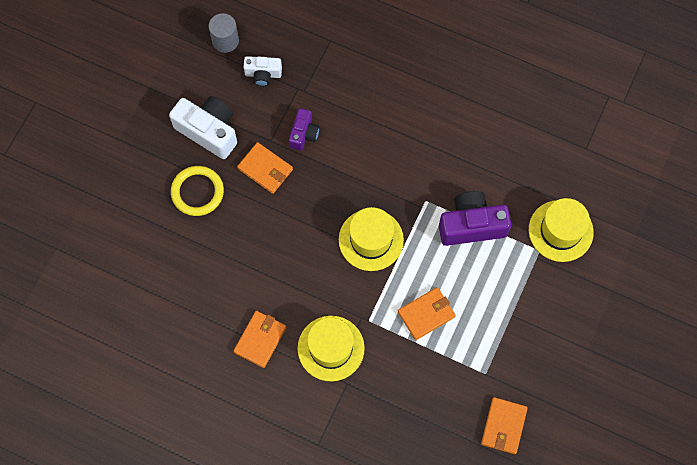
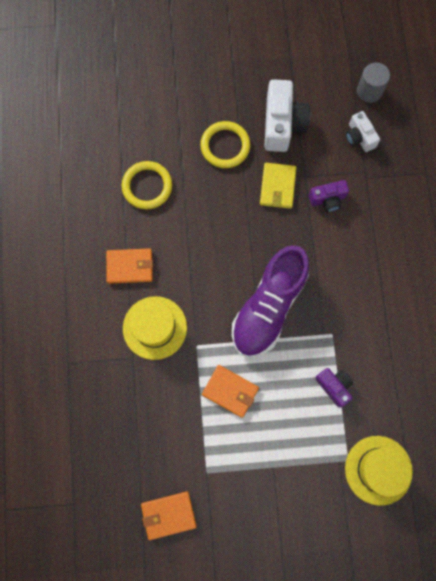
camera: 60 degrees right, 5 degrees up
orange wallet [237,142,293,194] -> yellow wallet [260,163,296,209]
yellow hat [339,207,404,271] -> purple shoe [232,245,309,357]
purple camera [439,191,511,246] -> purple camera [315,368,353,408], size x0.57
none -> yellow ring [122,161,172,209]

